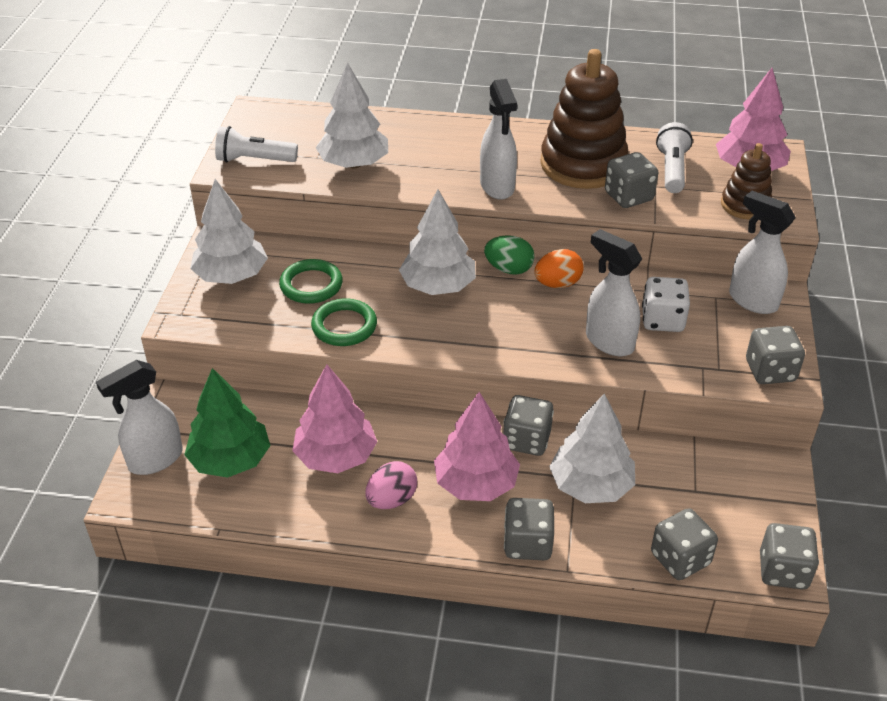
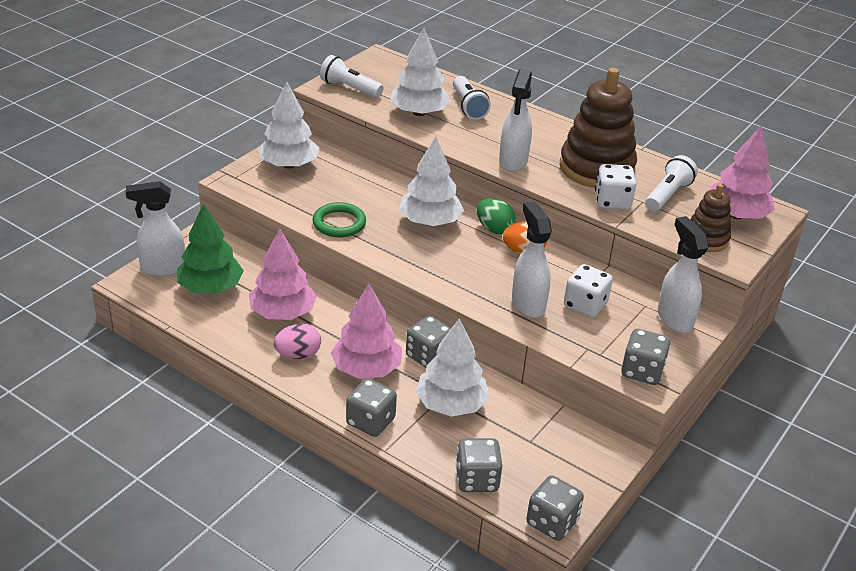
camera: 25 degrees right, 5 degrees down
green ring [279,259,343,304] -> none
grey dice [605,152,658,208] -> white dice [595,164,636,210]
none -> white flashlight [453,76,491,120]

